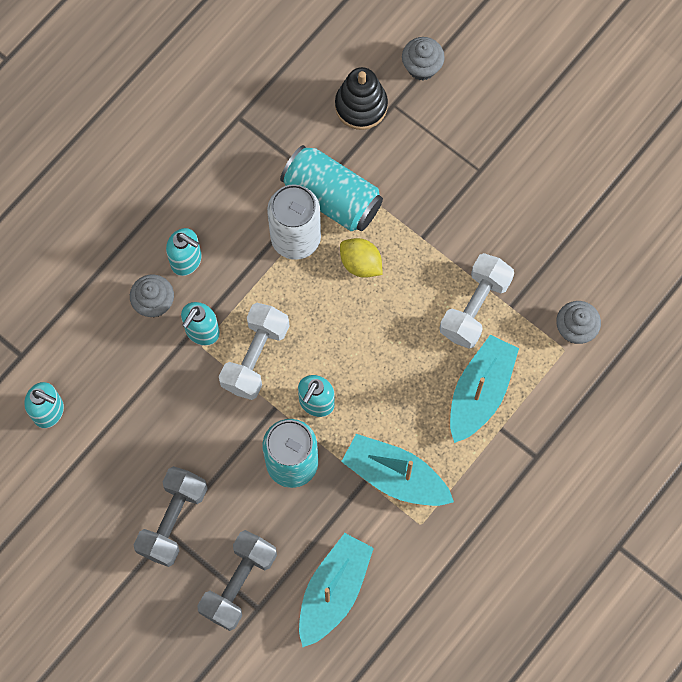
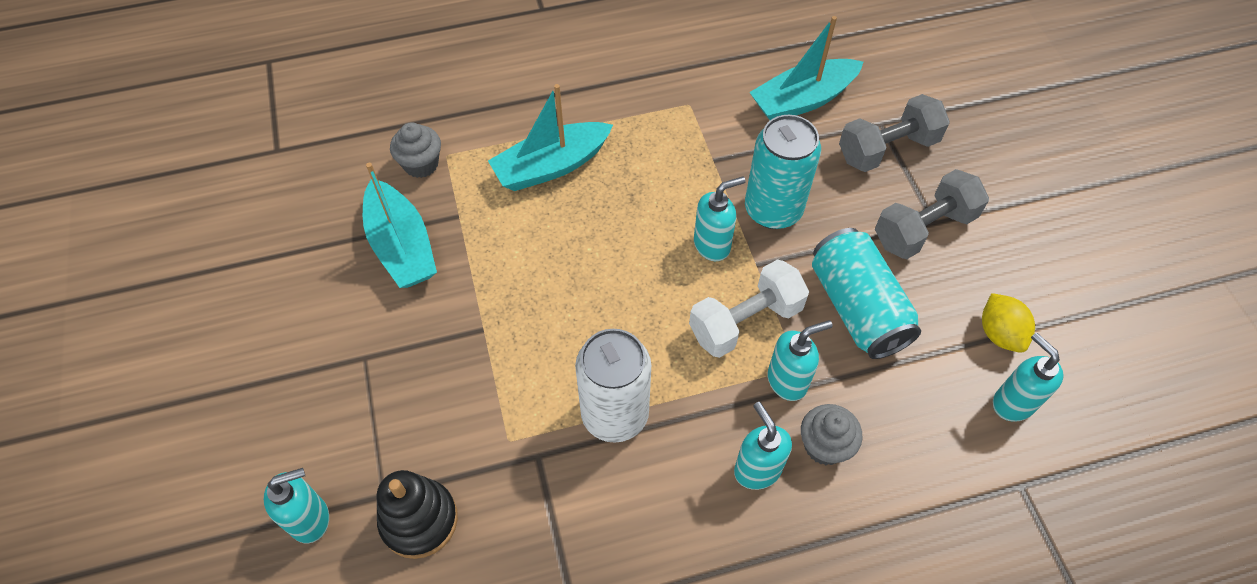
camera: 145 degrees left, 15 degrees down
turquoise can [280,145,383,231] -> turquoise can moved to [812,228,921,359]
yellow lemon [340,238,383,278] -> yellow lemon moved to [982,293,1035,353]
turquoise boat [341,434,454,506] -> turquoise boat moved to [363,163,437,288]
grey cupcake [402,37,445,80] -> turquoise soap dispenser [264,468,329,543]
white dumbbell [440,253,514,349] -> none

